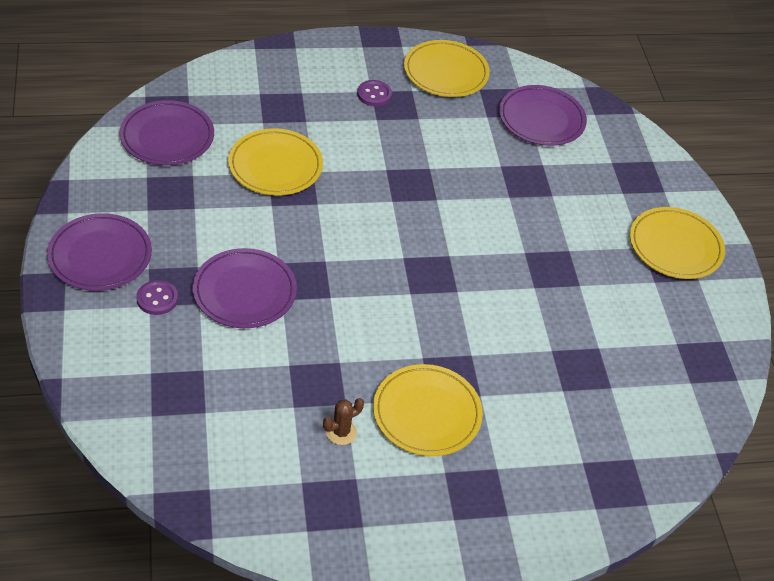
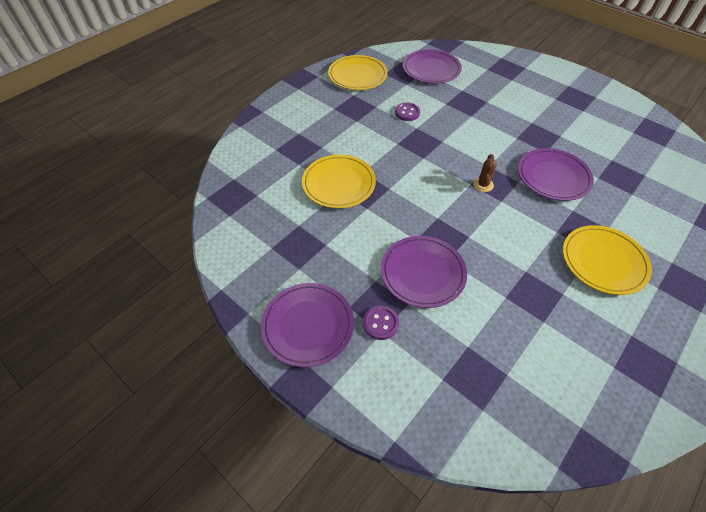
camera: 35 degrees left, 5 degrees up
purple plate [119,100,214,165] -> purple plate moved to [518,148,594,201]
brown cactus [323,398,364,445] -> brown cactus moved to [473,154,497,192]
purple button [357,80,392,106] -> purple button moved to [395,103,420,121]
yellow plate [630,207,725,279] -> none

